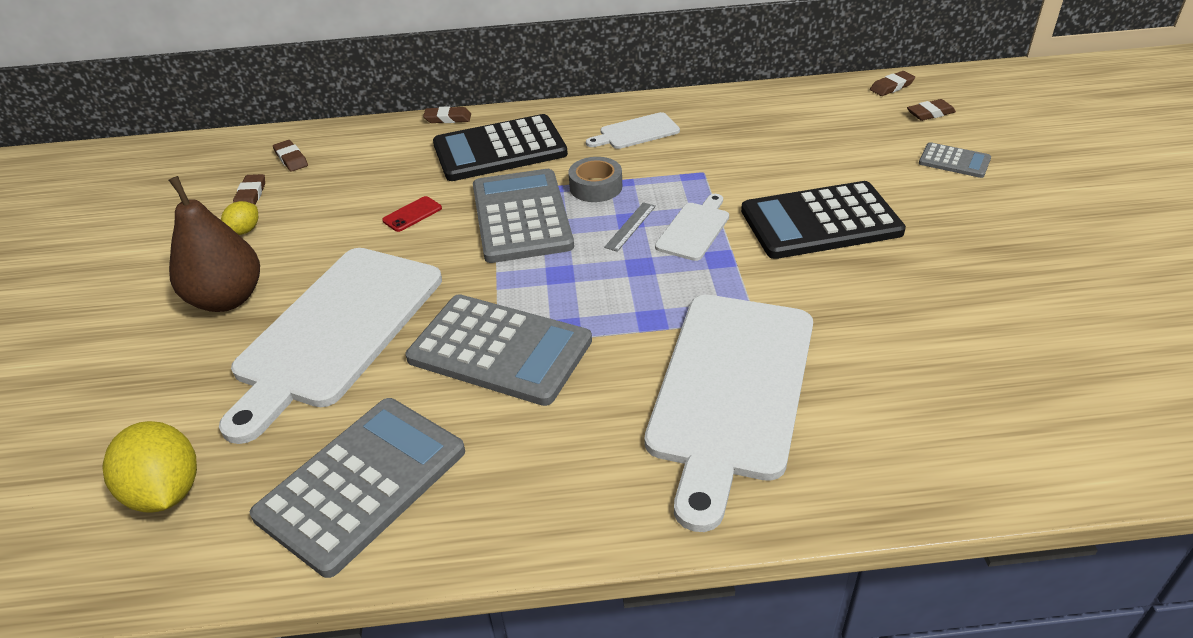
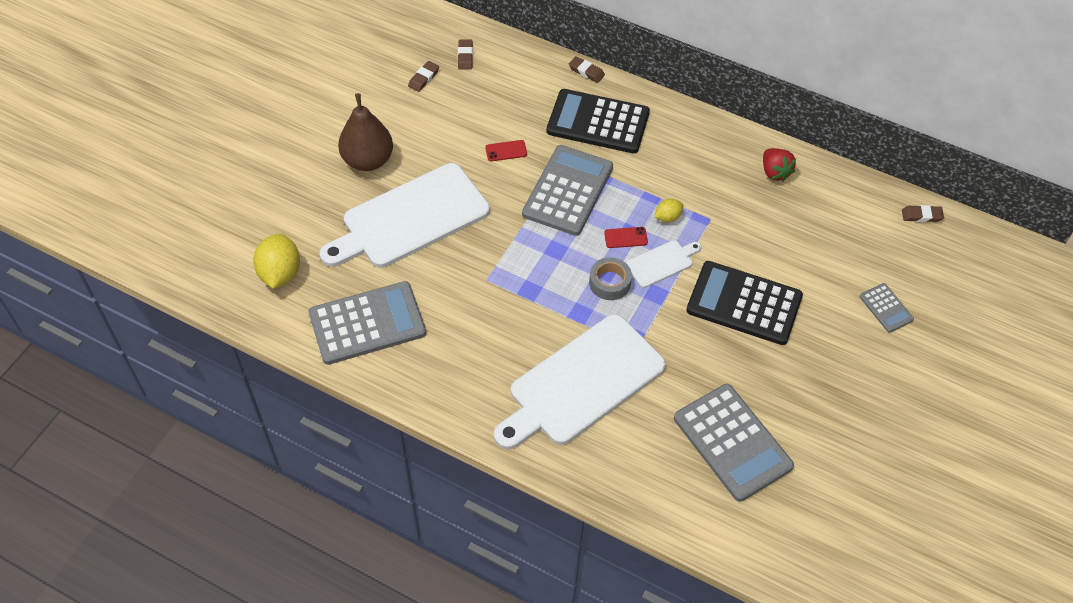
camera: 30 degrees right, 15 degrees up
yellow lemon [221,201,258,235] -> yellow lemon moved to [654,198,684,222]
grey calculator [406,294,592,406] -> grey calculator moved to [674,384,794,502]
grey tape [568,157,622,202] -> grey tape moved to [589,257,632,300]
white cutting board [586,112,680,149] -> none
grey ruler [604,202,656,252] -> red phone [604,227,648,248]
brown eraser [907,99,956,121] -> none
none -> red strawberry [763,148,796,182]

